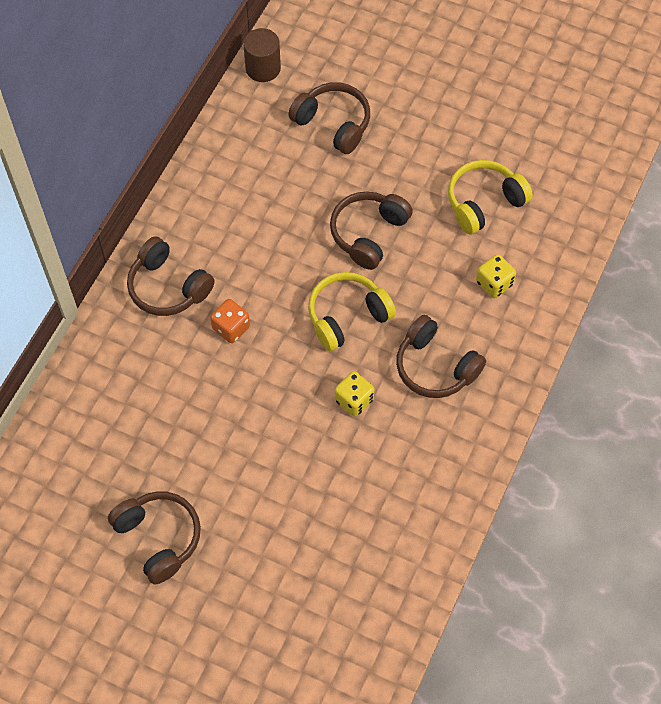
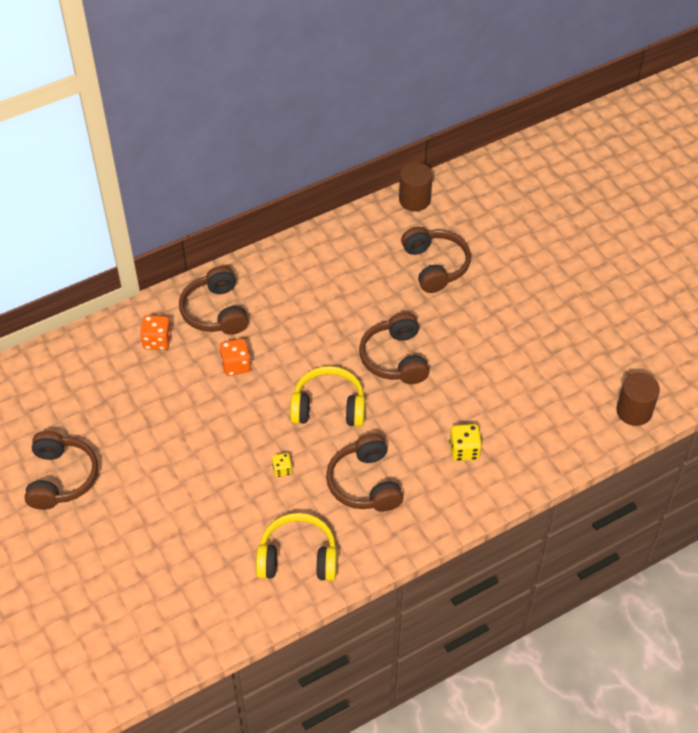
camera: 35 degrees right, 10 degrees down
brown headphones [330,192,413,270] -> brown headphones turned 75 degrees counterclockwise [359,312,429,384]
yellow dice [335,371,374,417] -> yellow dice [272,453,292,477], size x0.62
yellow headphones [448,160,533,235] -> yellow headphones moved to [256,513,337,581]
none -> orange dice [140,315,171,350]
none -> brown cylinder [616,373,660,426]

